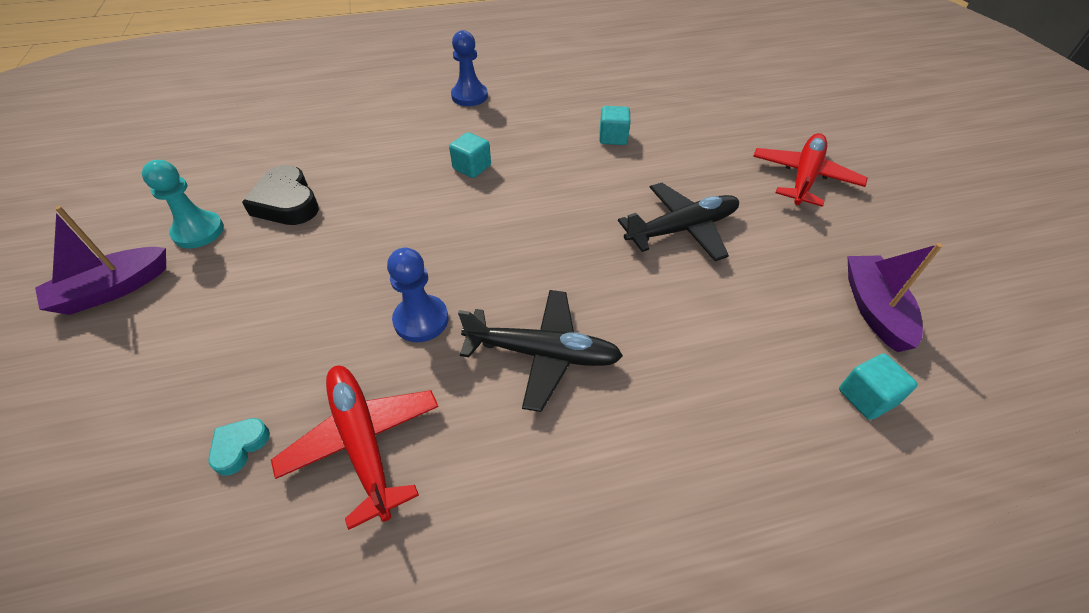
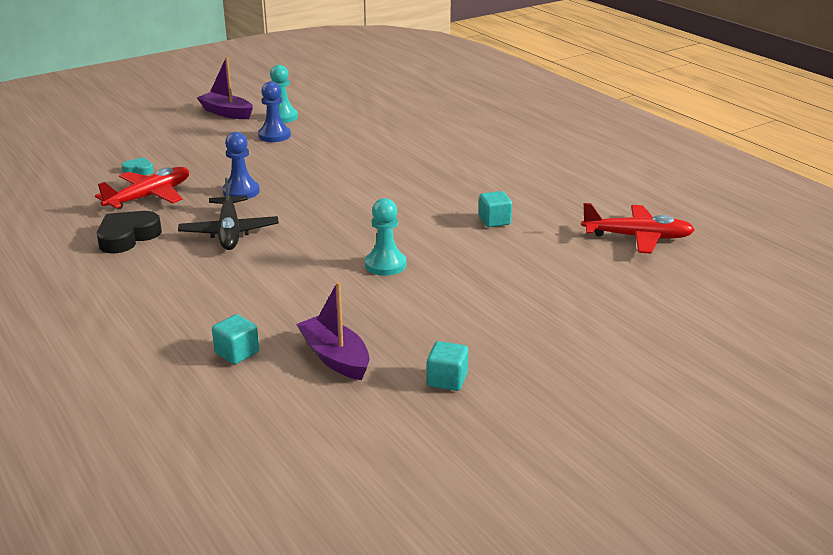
camera: 70 degrees right, 20 degrees down
black heart [242,165,319,225] -> black heart moved to [97,211,162,254]
turquoise cube [449,132,491,178] -> turquoise cube moved to [427,341,468,391]
blue pawn [451,30,488,106] -> blue pawn moved to [258,81,291,142]
black plane [618,183,739,261] -> turquoise pawn [365,198,406,276]
red plane [753,133,868,207] -> red plane moved to [581,203,695,254]
purple boat [848,243,943,352] -> purple boat turned 105 degrees counterclockwise [296,282,370,380]

